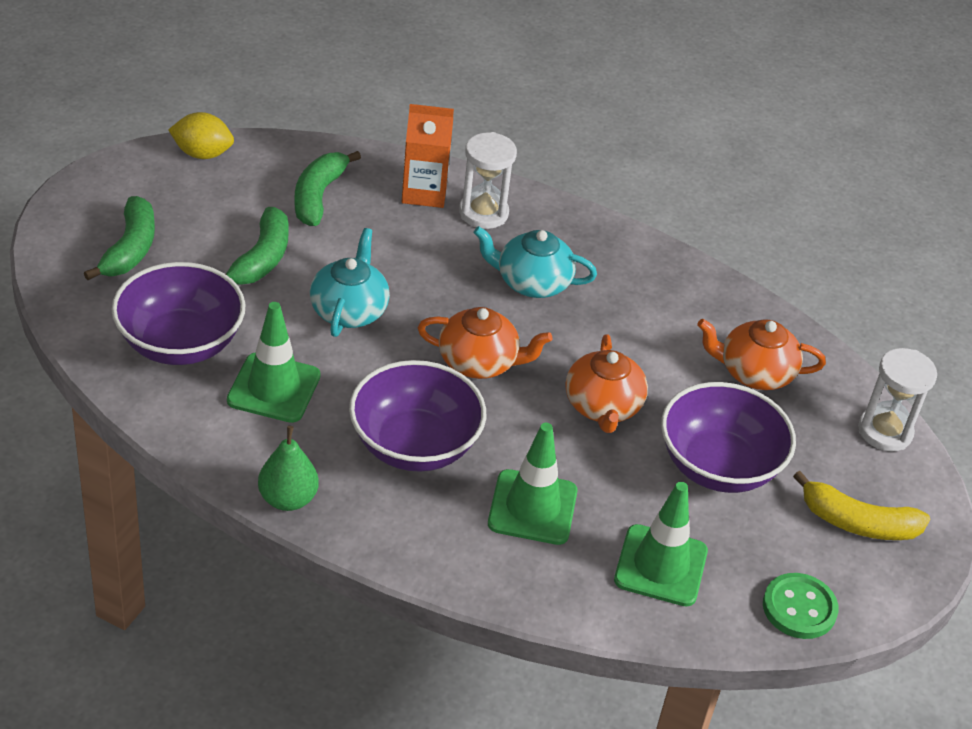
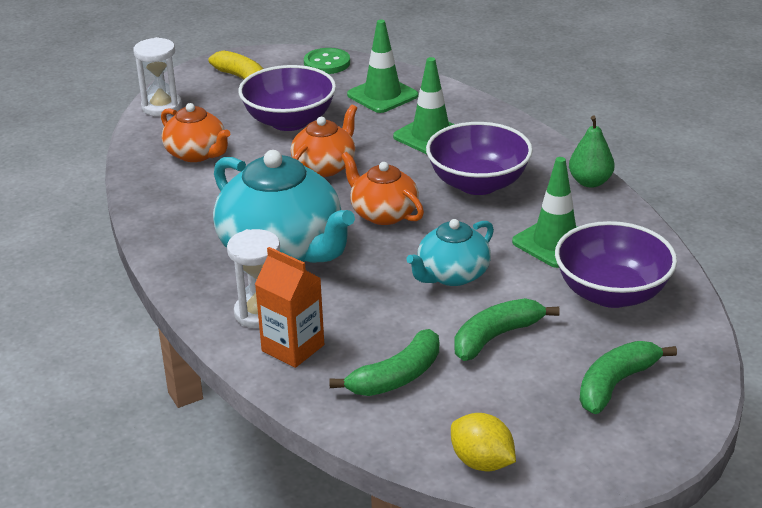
camera: 140 degrees left, 10 degrees down
turquoise teapot [473,226,597,298] -> turquoise teapot [213,150,355,263], size x1.79

